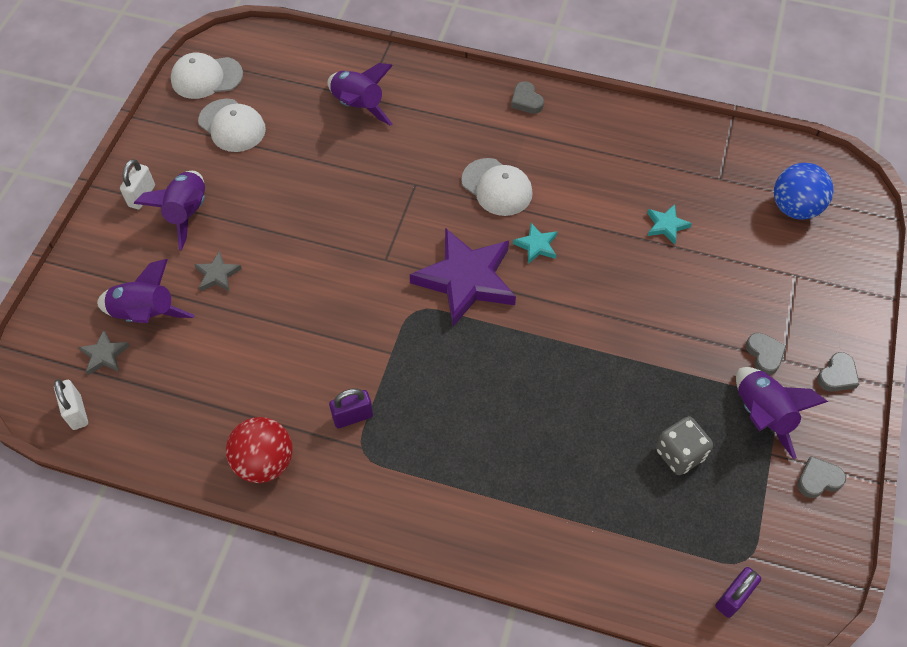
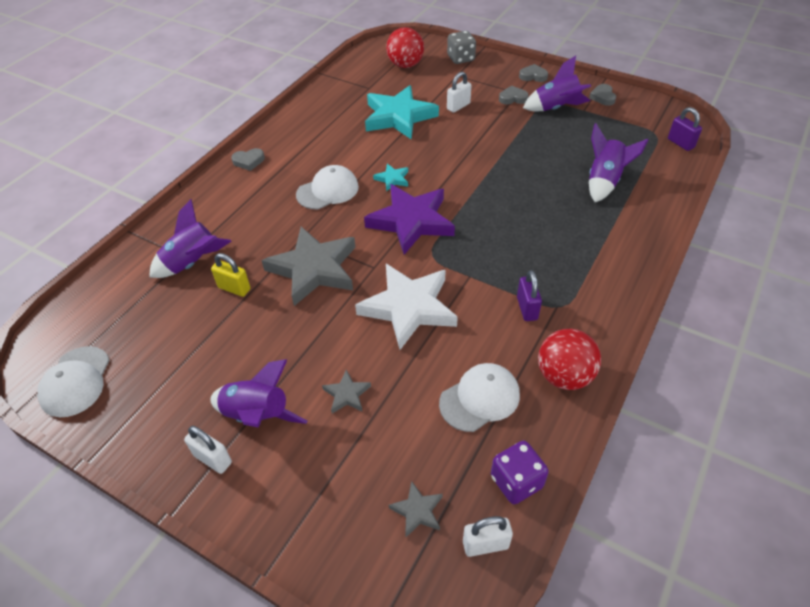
camera: 75 degrees left, 10 degrees down
purple rocket [97,259,195,323] -> purple rocket moved to [589,123,648,202]
white cap [198,99,266,152] -> white cap moved to [439,363,520,432]
turquoise star [647,204,692,245] -> turquoise star [365,85,439,139], size x2.29
grey dice [656,416,713,475] -> grey dice moved to [447,31,476,64]
blue ball [774,163,833,220] -> red ball [386,27,424,68]
grey heart [817,352,859,392] -> grey heart turned 45 degrees counterclockwise [519,64,548,82]
none -> yellow padlock [211,253,250,297]
none -> grey star [262,227,356,306]
none -> white star [355,264,458,350]
none -> white padlock [447,72,471,113]
none -> purple dice [491,441,549,504]

